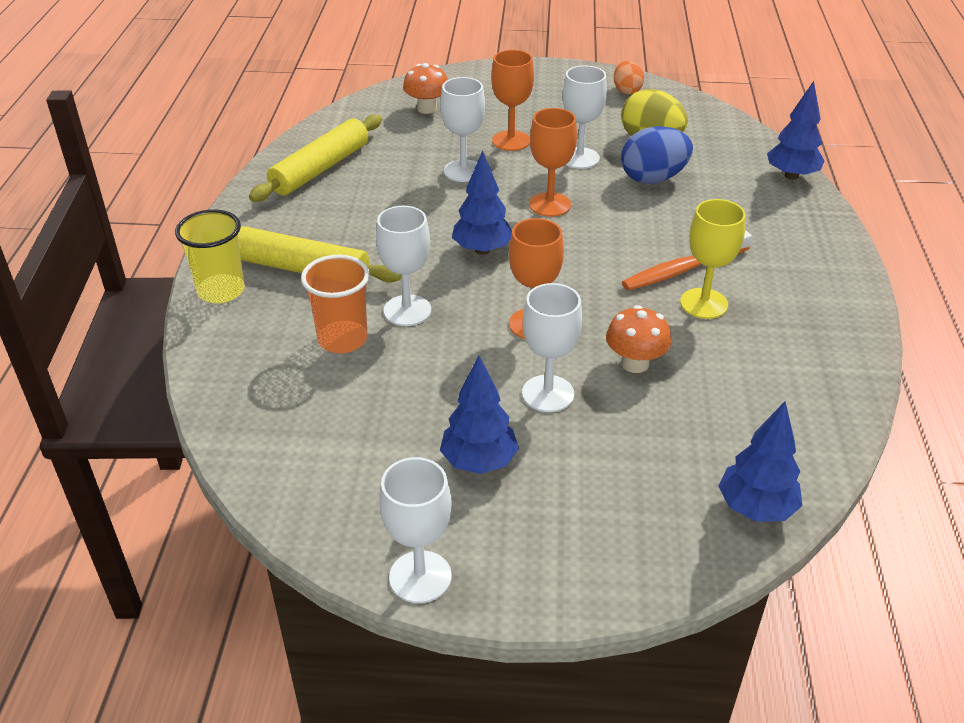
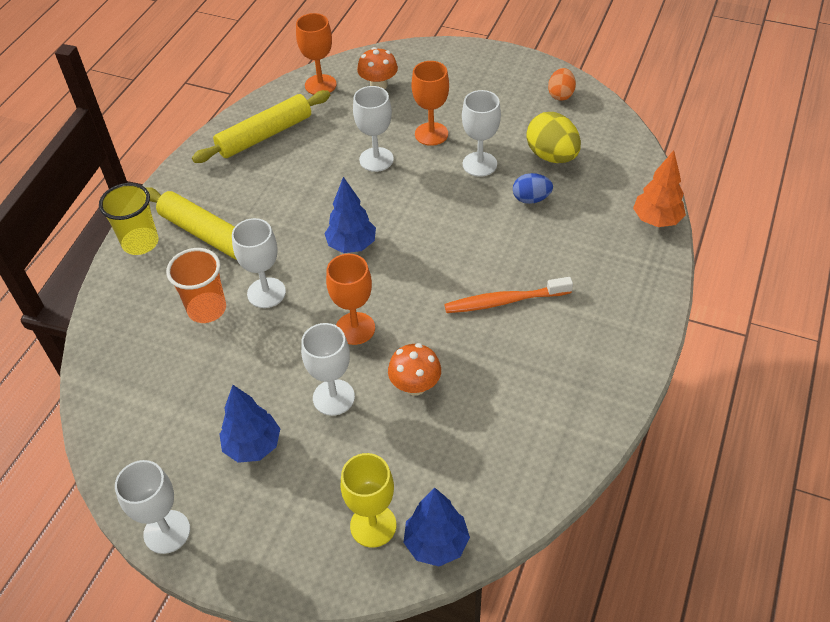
camera: 20 degrees right, 10 degrees up
orange goblet [529,108,577,217] -> orange goblet moved to [296,13,337,95]
blue egg [621,126,693,184] -> blue egg [513,173,553,204], size x0.62
yellow goblet [680,199,746,319] -> yellow goblet moved to [340,453,396,548]
blue tree [767,81,824,180] -> orange tree [633,150,686,227]

